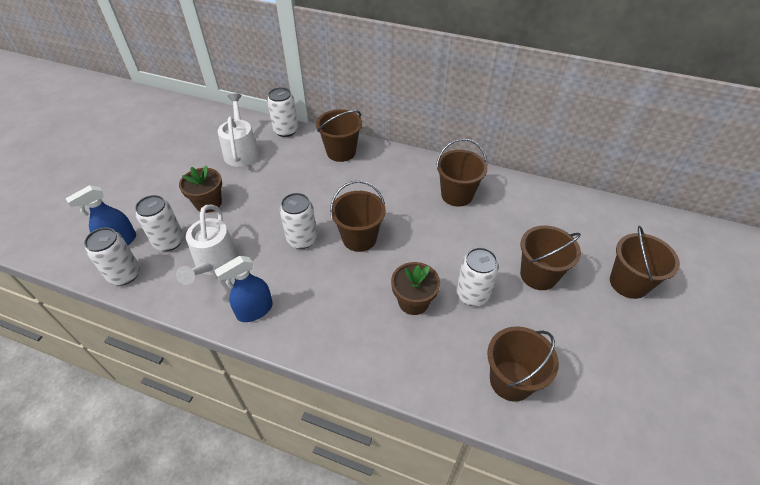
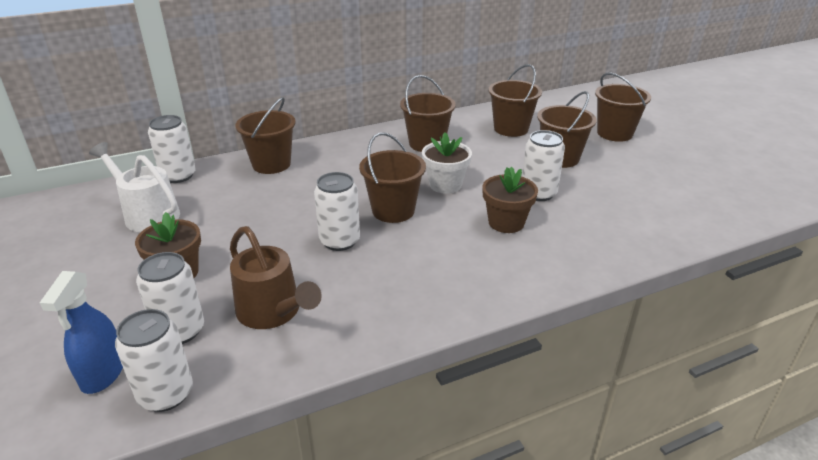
camera: 45 degrees left, 15 degrees down
white watering can [176,205,238,285] -> brown watering can [230,226,322,329]
blue spray bottle [214,256,273,322] -> none
brown bucket [487,326,559,402] -> brown bucket moved to [489,64,542,137]
none -> white flower pot [422,132,472,194]

